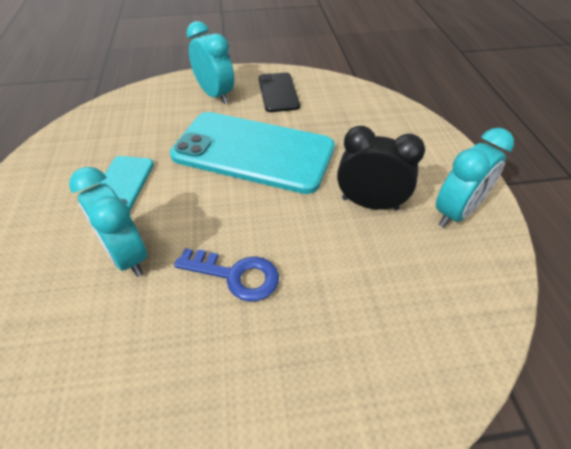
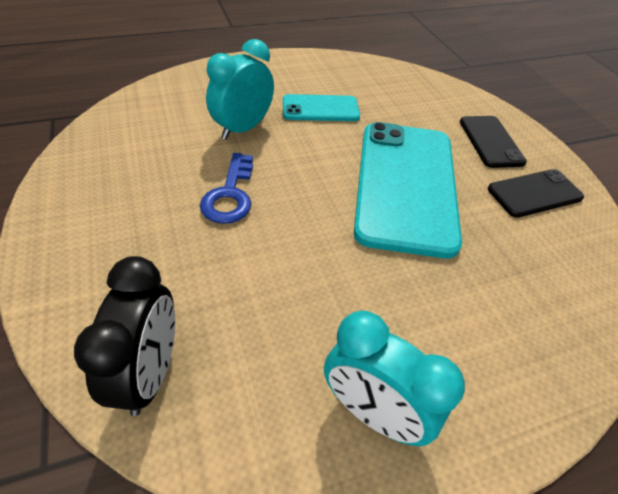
camera: 75 degrees right, 0 degrees up
turquoise clock [187,21,234,104] -> black phone [460,116,527,168]
black clock [337,126,425,211] -> black clock moved to [74,256,175,416]

